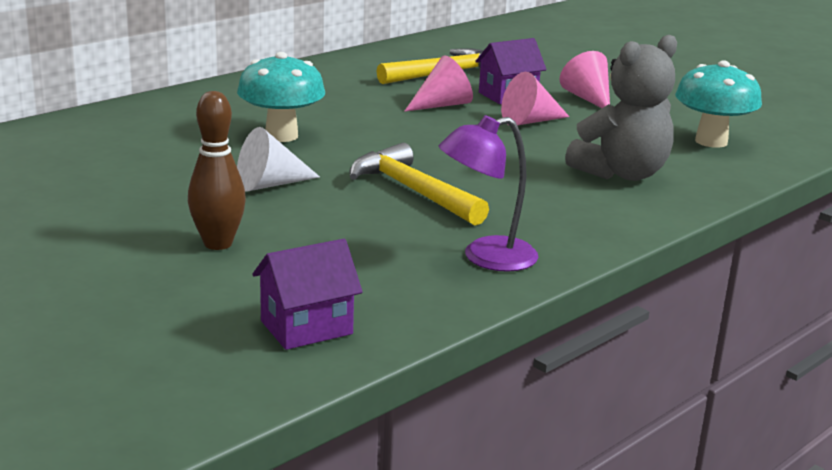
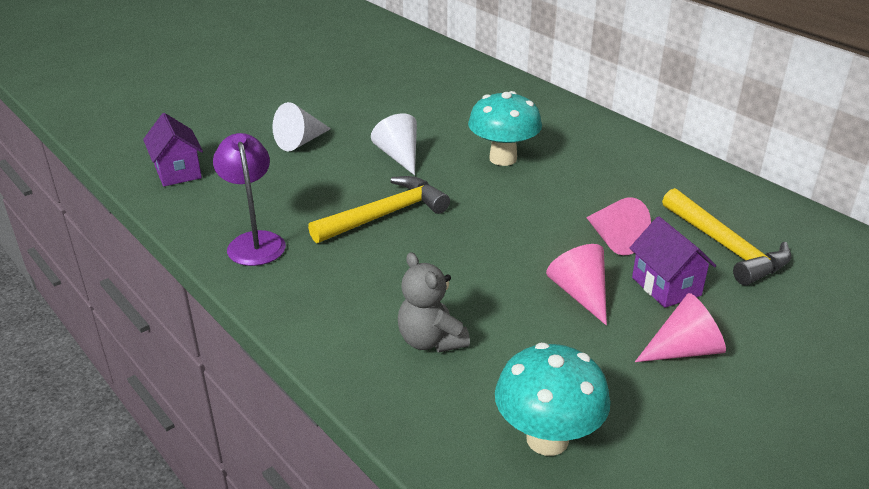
camera: 95 degrees right, 10 degrees up
brown bowling pin [188,91,246,250] -> white cone [272,102,331,151]
grey teddy bear [565,35,677,181] -> grey teddy bear [398,252,470,353], size x0.66

